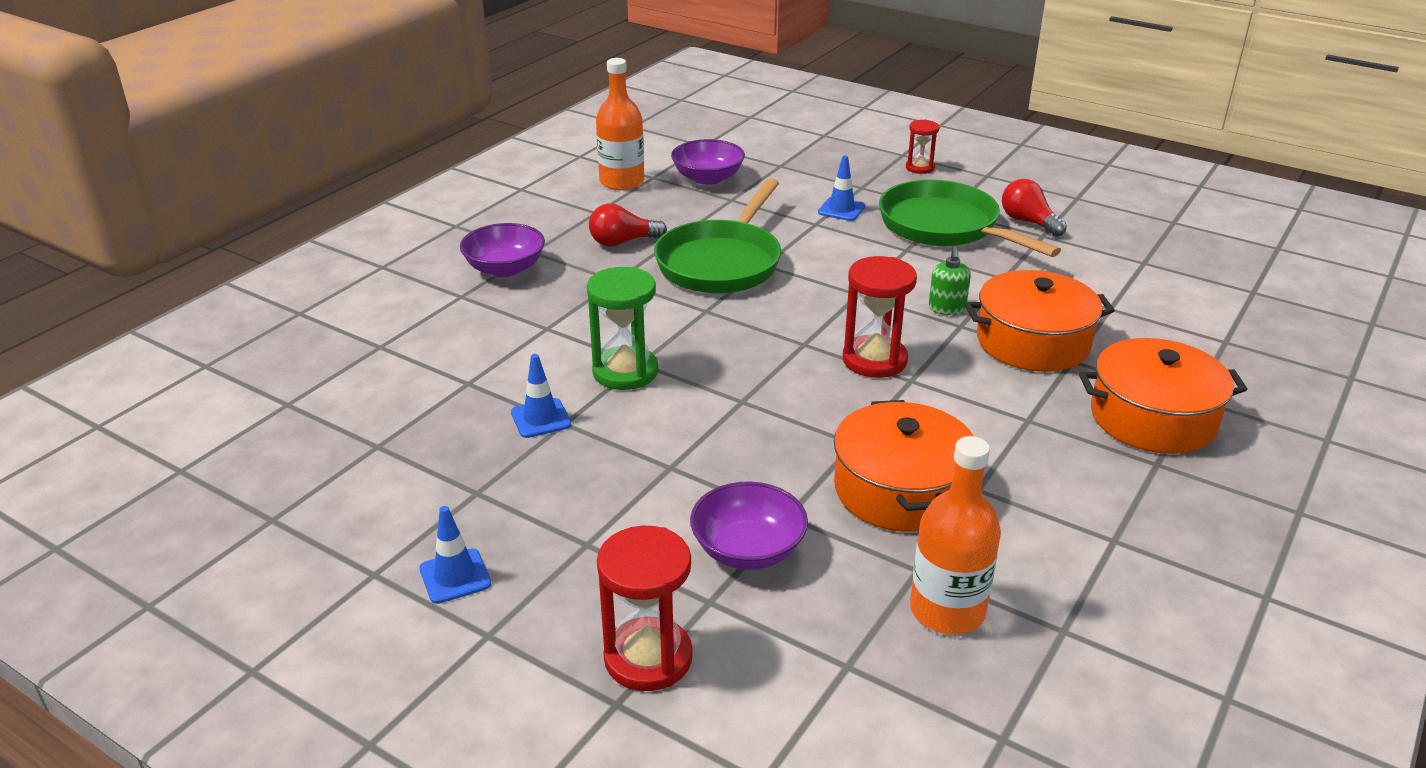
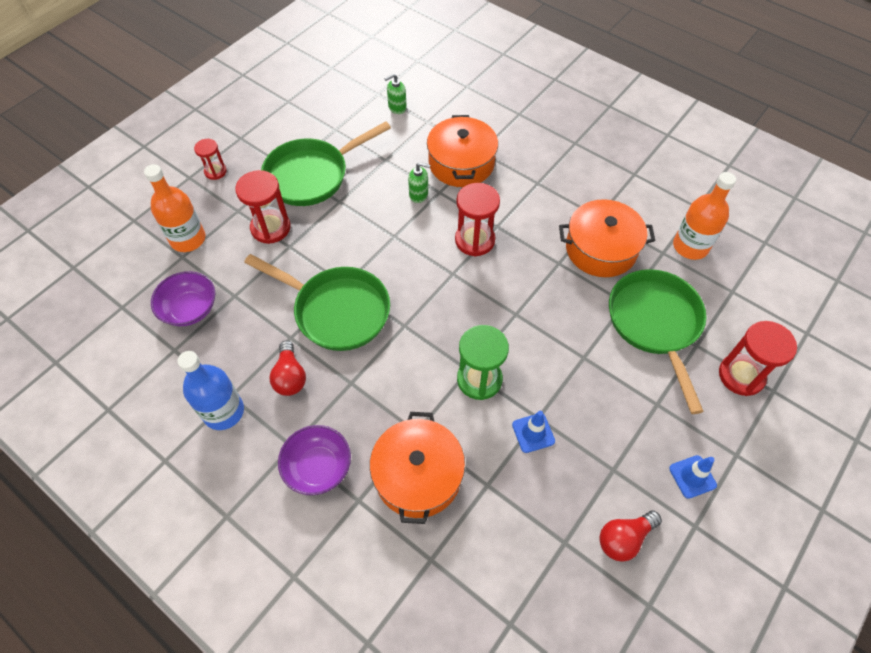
camera: 85 degrees left, 25 degrees up
orange bottle [596,58,644,190] -> orange bottle moved to [144,164,205,252]
purple bowl [690,481,808,570] -> green pan [609,269,707,414]
blue traffic cone [818,155,865,221] -> red hourglass [235,170,291,244]
red light bulb [1002,179,1067,237] -> red light bulb moved to [599,510,662,562]
orange pot [1079,338,1247,454] -> orange pot moved to [370,412,465,524]
none -> blue bottle [177,351,244,430]
none -> green soap dispenser [385,73,407,114]

